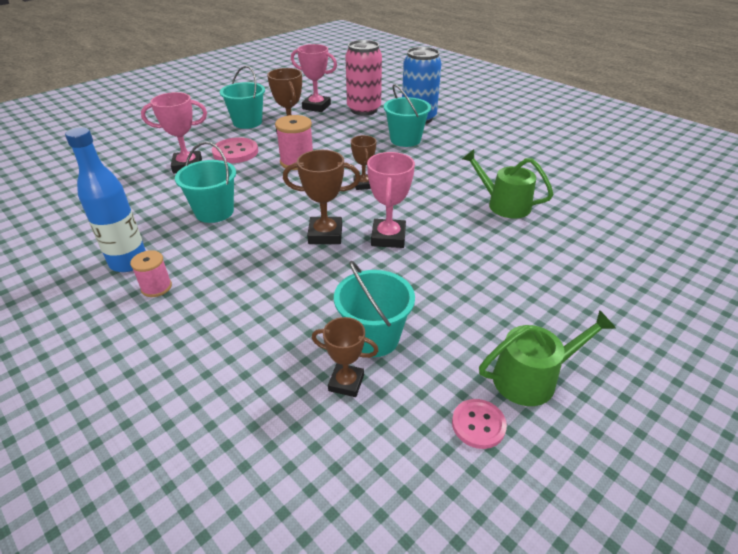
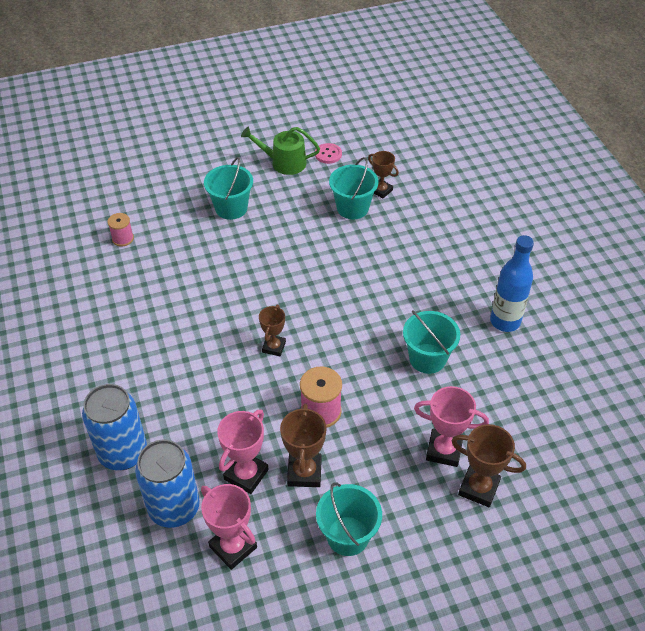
camera: 155 degrees left, 10 degrees up
pink spool [130,250,172,297] -> pink spool moved to [108,213,134,247]
pink button [212,137,258,163] -> none
brown trophy [283,150,361,244] -> brown trophy moved to [452,424,526,507]
pink can [345,40,382,115] -> blue can [135,440,200,528]
pink trophy [367,152,415,248] -> pink trophy moved to [217,409,269,494]
turquoise bucket [384,84,431,147] -> turquoise bucket moved to [204,157,253,220]
green watering can [462,149,553,218] -> none

